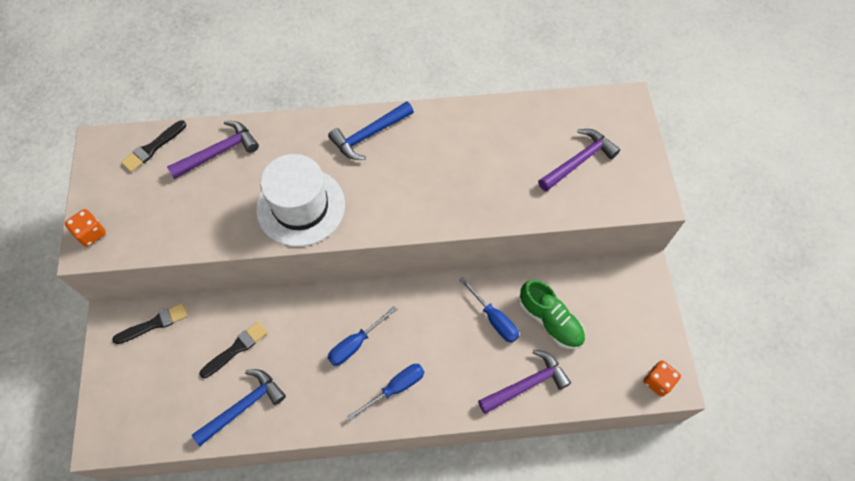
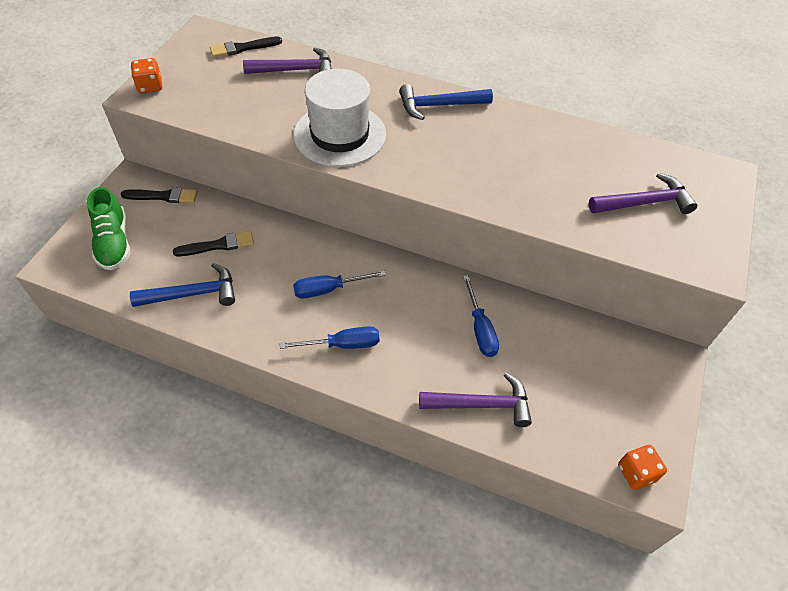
camera: 25 degrees right, 10 degrees down
green shoe [519,280,585,349] -> green shoe moved to [87,187,130,270]

